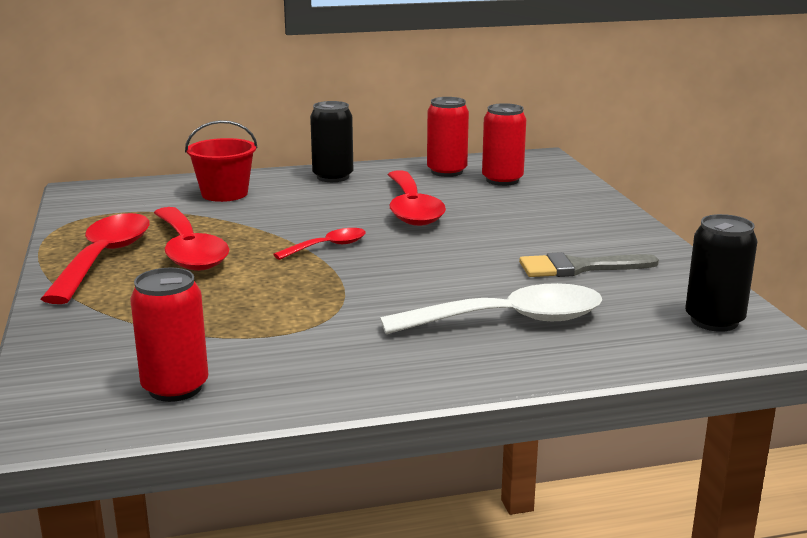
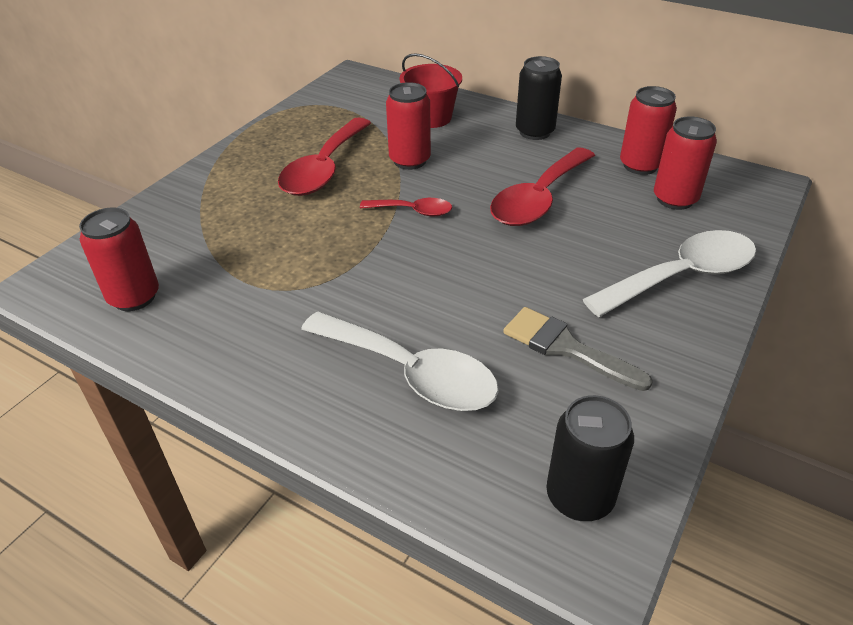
camera: 45 degrees right, 20 degrees up
red spoon [41,213,150,304] -> none
none -> red can [386,82,431,170]
none -> white spoon [583,230,756,317]

